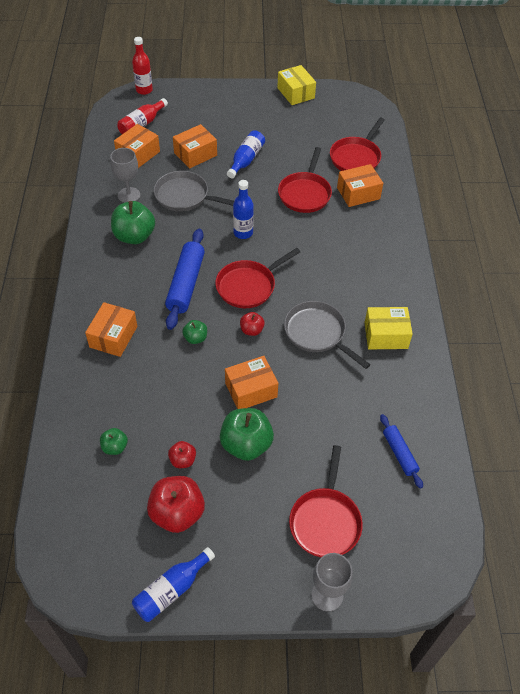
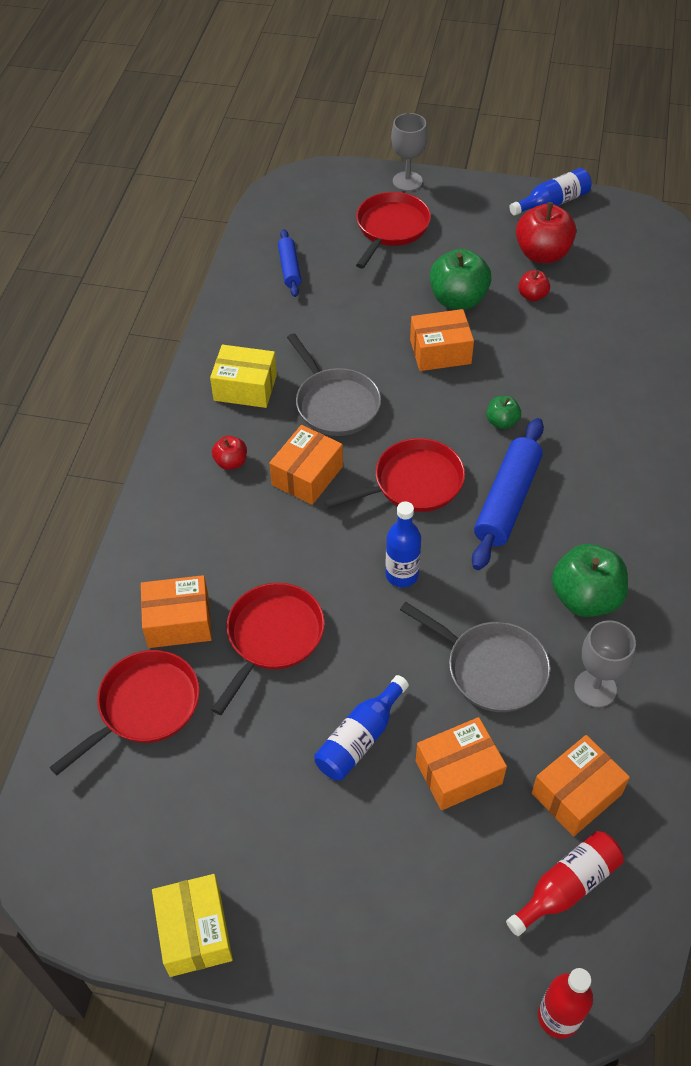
camera: 165 degrees left, 0 degrees up
orange box [85,302,137,357] -> orange box moved to [269,425,343,505]
green apple [100,428,128,455] -> none
red apple [240,312,265,336] -> red apple moved to [212,436,247,470]

